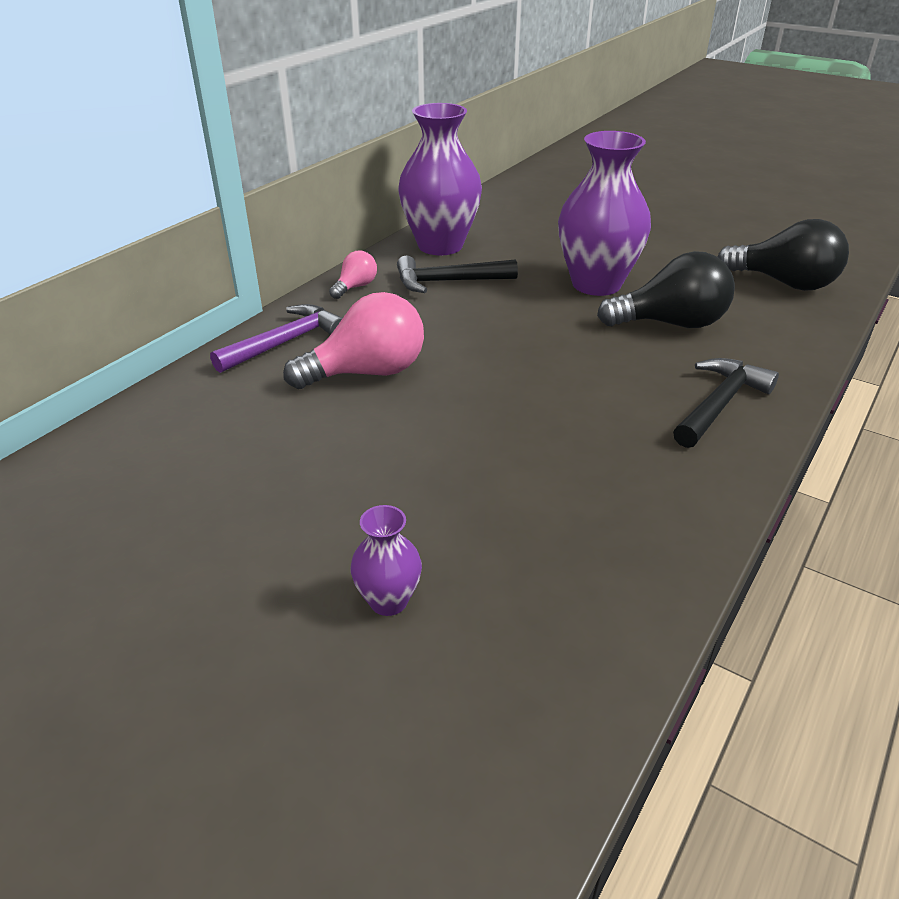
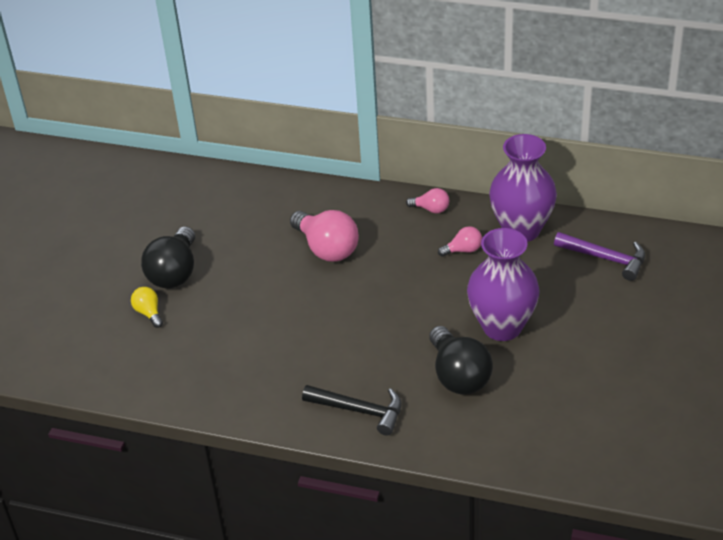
camera: 75 degrees right, 5 degrees up
purple hammer [210,304,343,373] -> purple hammer moved to [554,232,645,281]
purple vase [351,505,422,616] -> yellow light bulb [131,287,163,328]
black hammer [397,256,518,293] -> pink light bulb [438,226,482,257]
black light bulb [718,219,849,291] -> black light bulb moved to [141,226,195,288]

